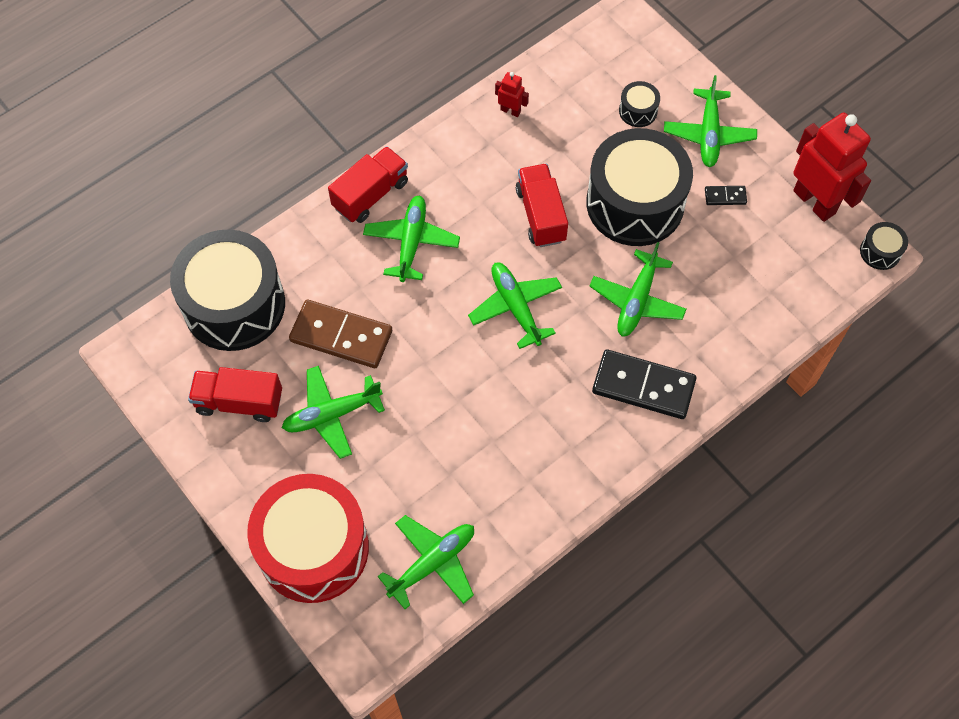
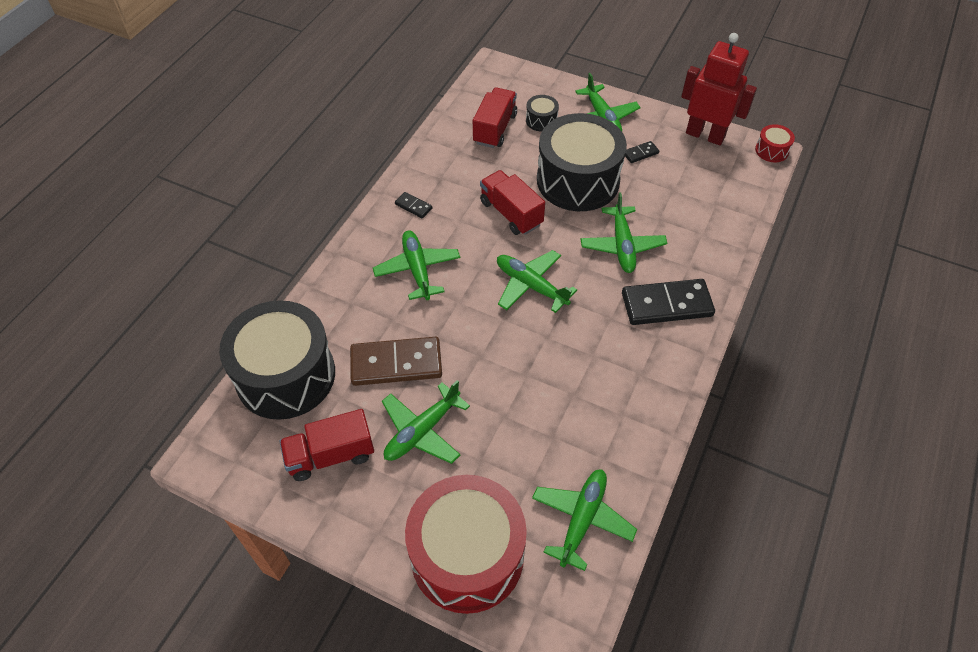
camera: 25 degrees left, 10 degrees down
red truck [328,146,408,223] -> red truck moved to [473,88,517,148]
red robot [495,72,529,117] -> none
black drum [860,222,908,270] -> red drum [755,124,795,162]
none -> black domino [395,192,432,219]

